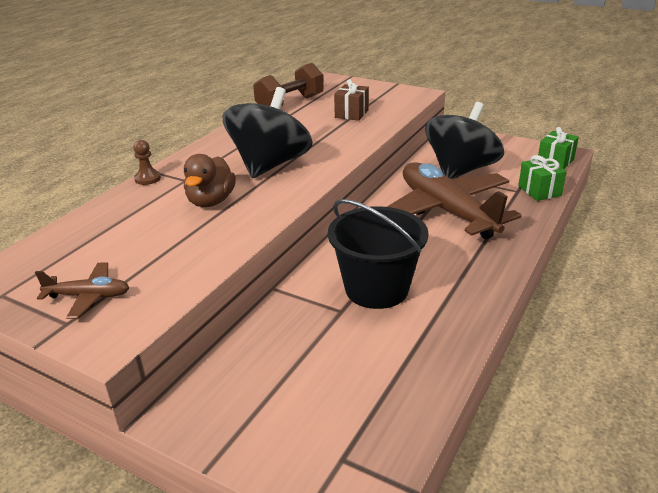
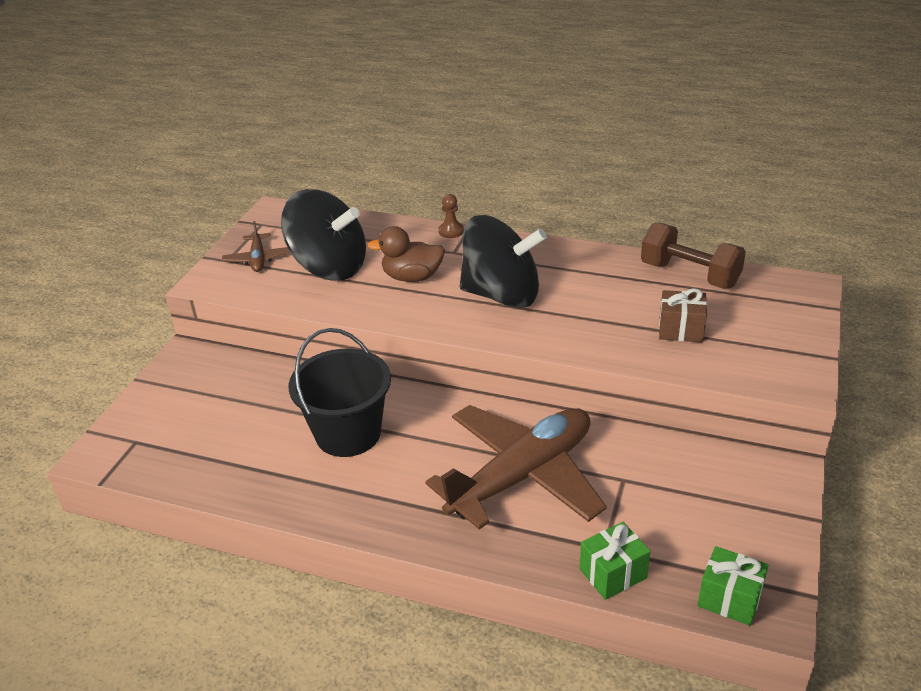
camera: 80 degrees right, 5 degrees up
black spinning top [425,102,504,179] -> black spinning top moved to [281,189,366,281]

